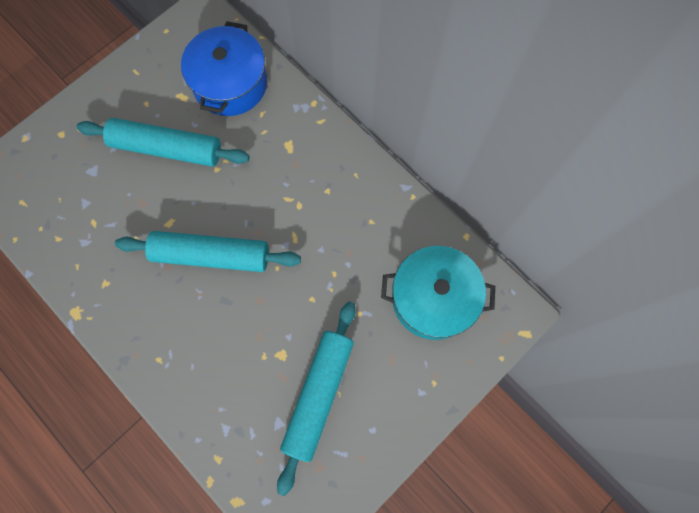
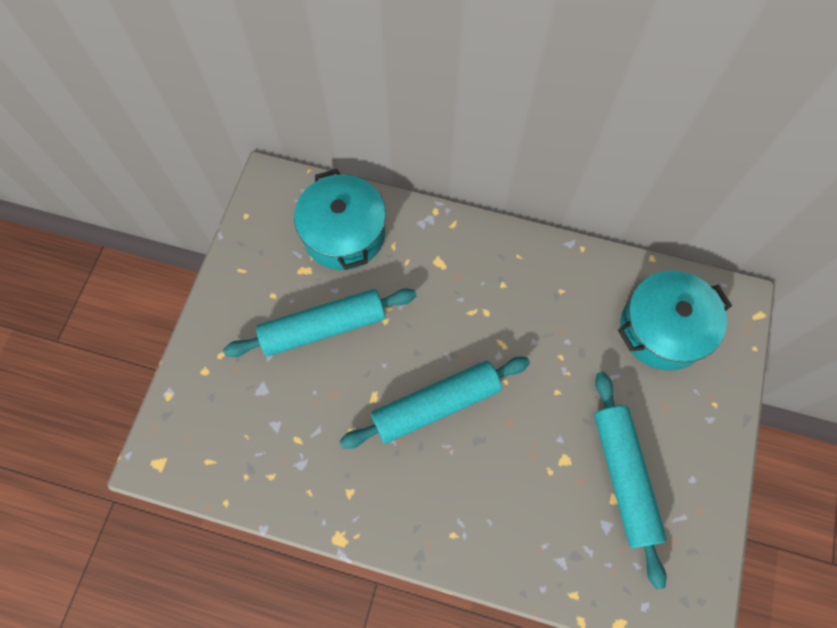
camera: 30 degrees left, 5 degrees down
blue pot [181,21,267,116] -> turquoise pot [294,169,386,270]

